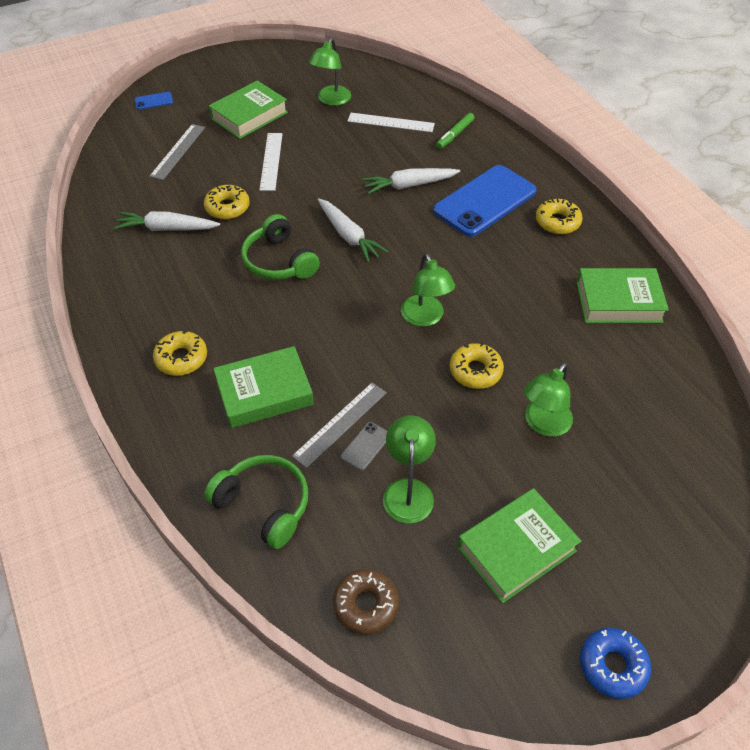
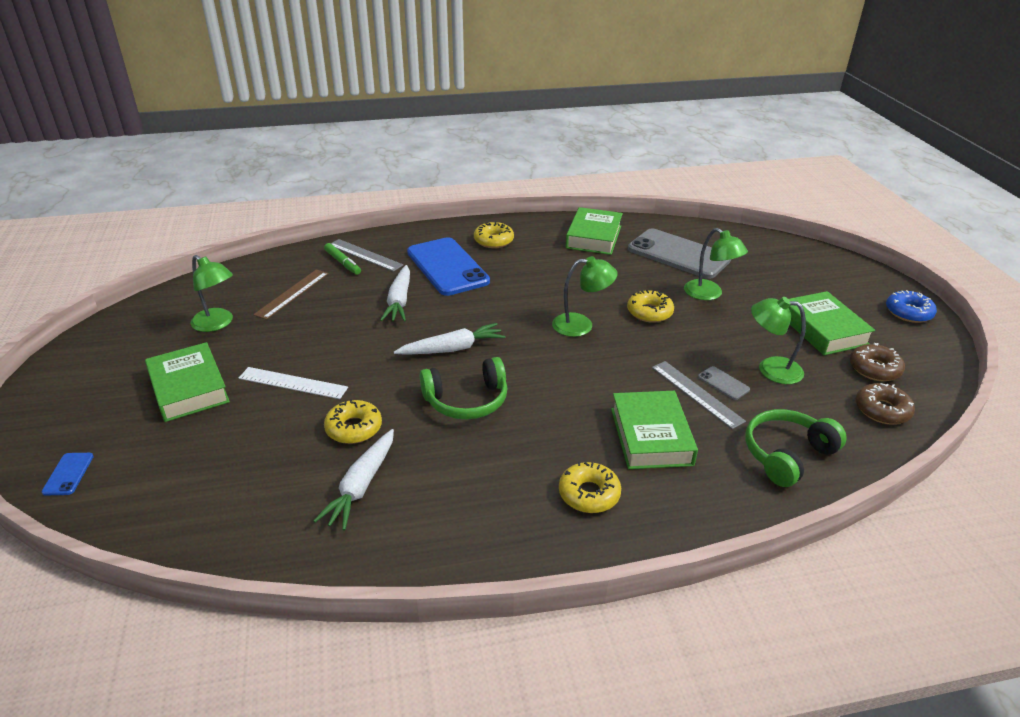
camera: 75 degrees left, 15 degrees down
grey ruler [149,124,205,180] -> grey ruler moved to [331,239,403,272]
white ruler [348,113,435,132] -> brown ruler [253,269,329,320]
none -> grey phone [628,228,731,279]
none -> brown donut [850,343,905,381]

